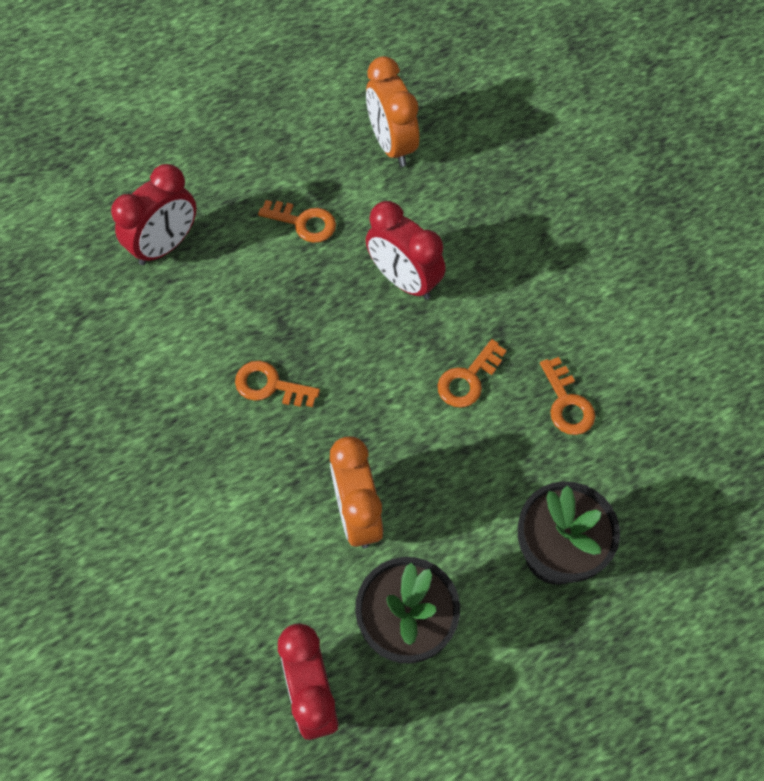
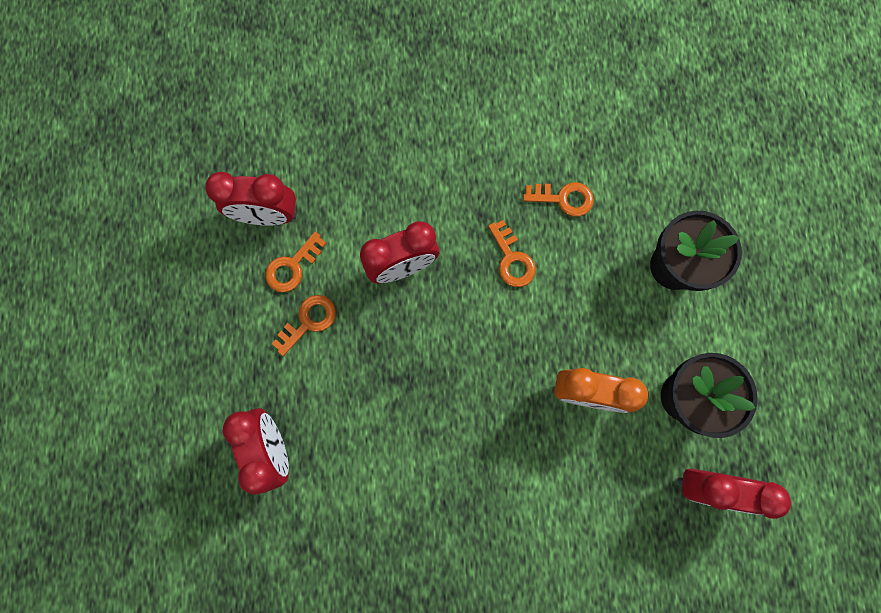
camera: 65 degrees left, 15 degrees up
orange key [235,361,320,407] -> orange key moved to [265,232,327,293]
orange clock [366,56,419,167] -> red clock [205,172,296,226]

